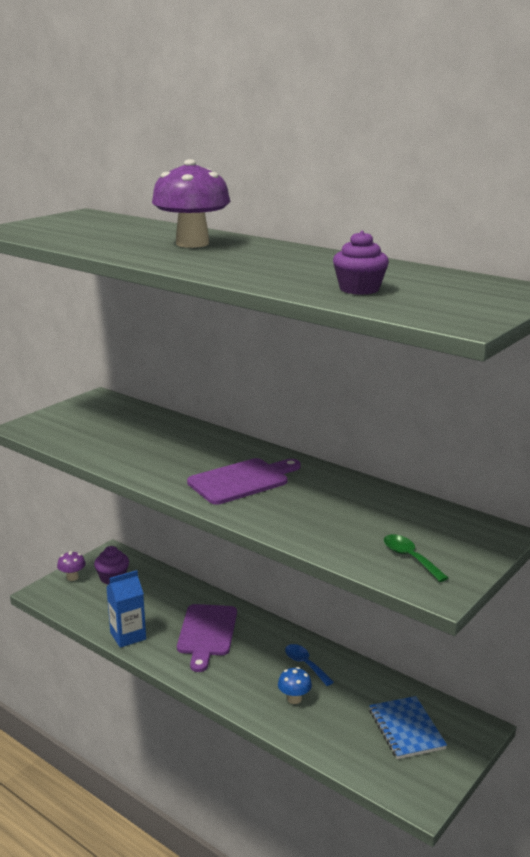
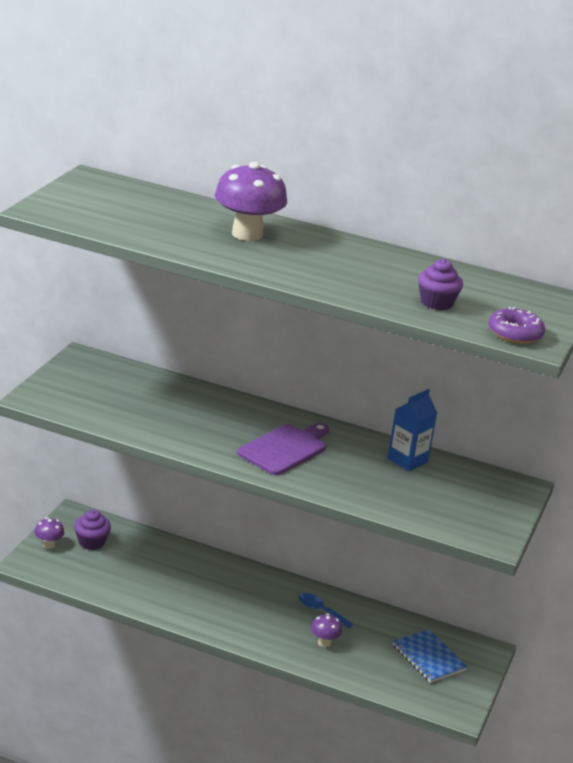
camera: 20 degrees left, 5 degrees up
blue carton [106,570,146,648] -> blue carton moved to [387,389,437,471]
purple cutting board [177,604,237,672] -> none
blue mushroom [278,667,312,704] -> purple mushroom [311,614,342,647]
green spoon [384,534,448,582] -> none
none -> purple donut [488,307,545,344]

